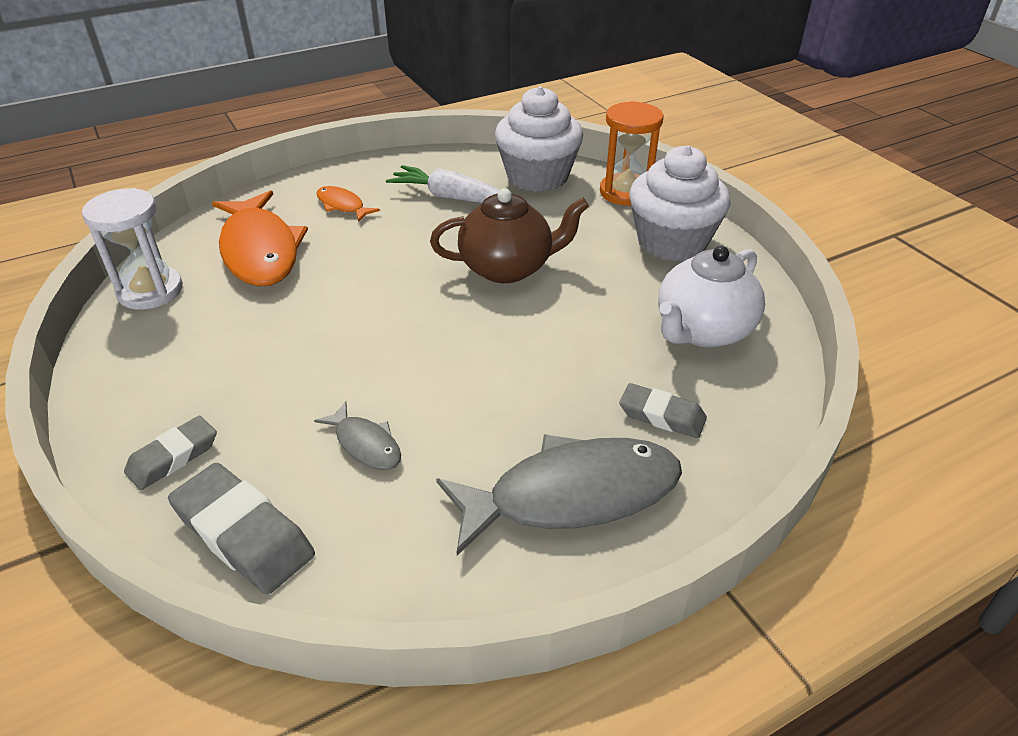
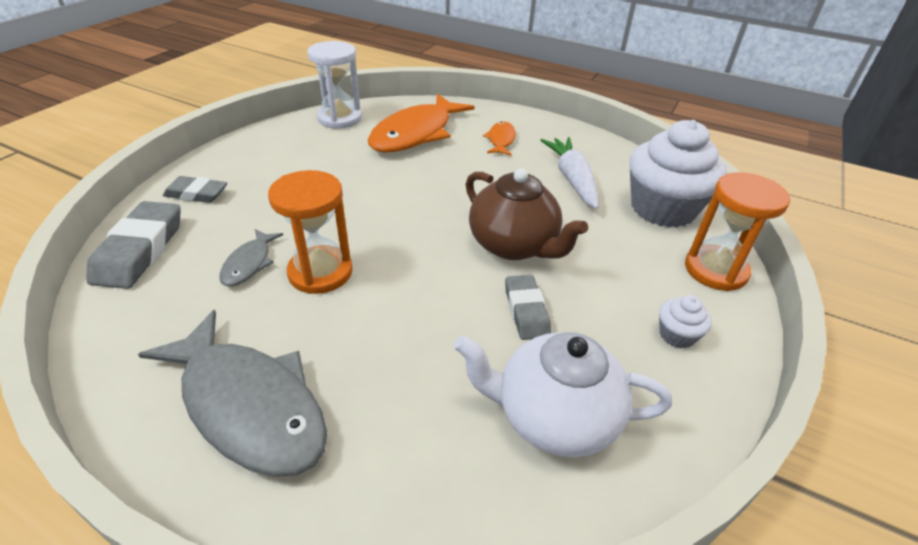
camera: 55 degrees right, 0 degrees up
grey eraser [619,383,707,438] -> grey eraser moved to [505,275,551,340]
white cupcake [629,145,731,261] -> white cupcake [659,295,712,348], size x0.42
none -> orange hourglass [268,170,353,294]

